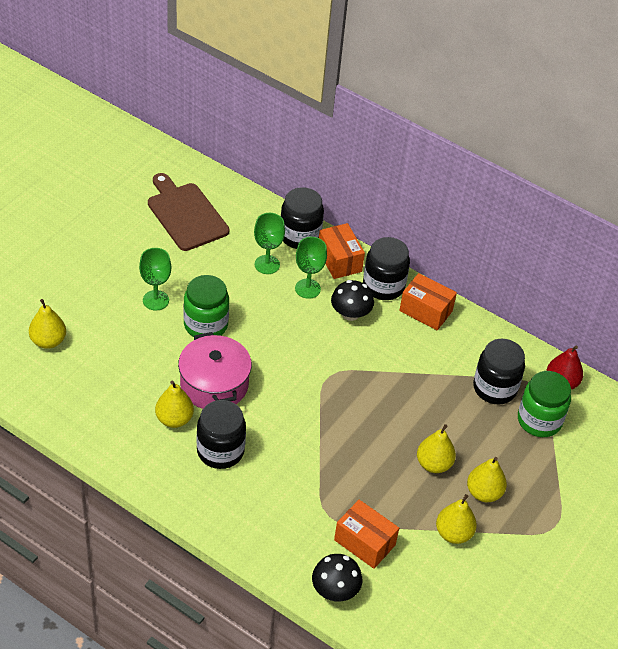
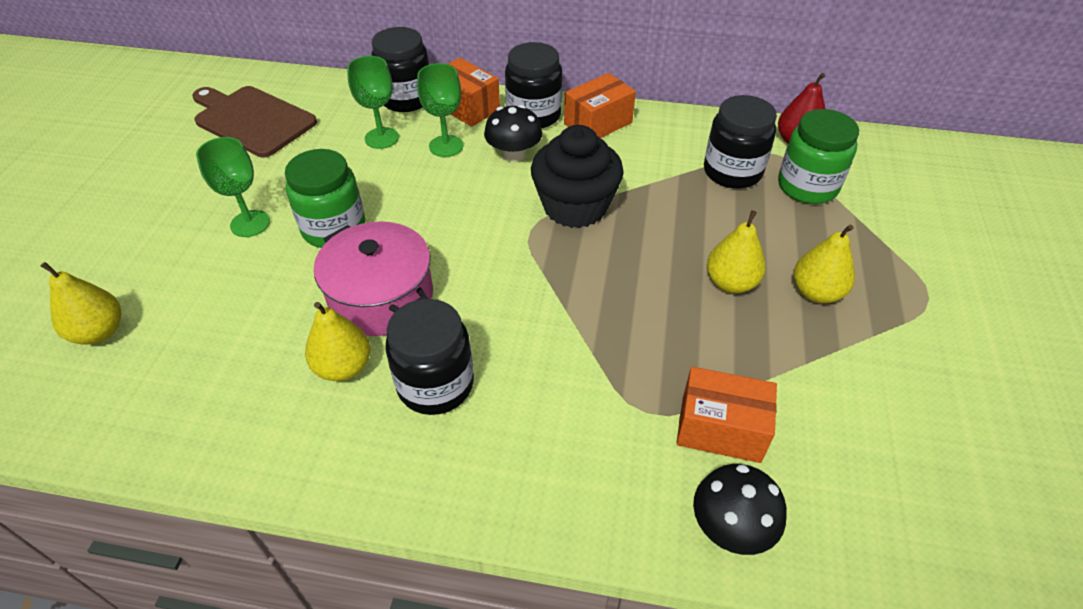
camera: 20 degrees left, 0 degrees up
orange box [399,273,457,330] -> orange box turned 45 degrees counterclockwise [564,73,636,138]
yellow pear [436,494,477,544] -> none
none -> black cupcake [531,125,624,228]

